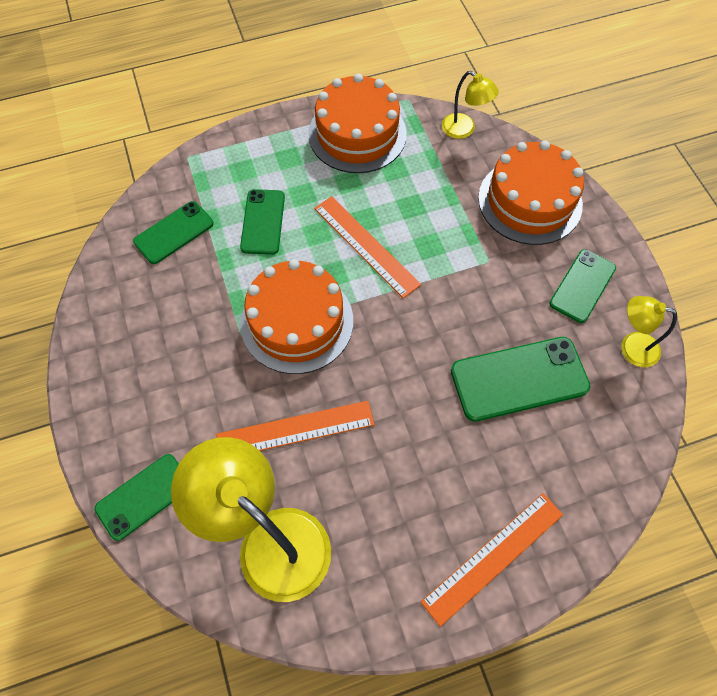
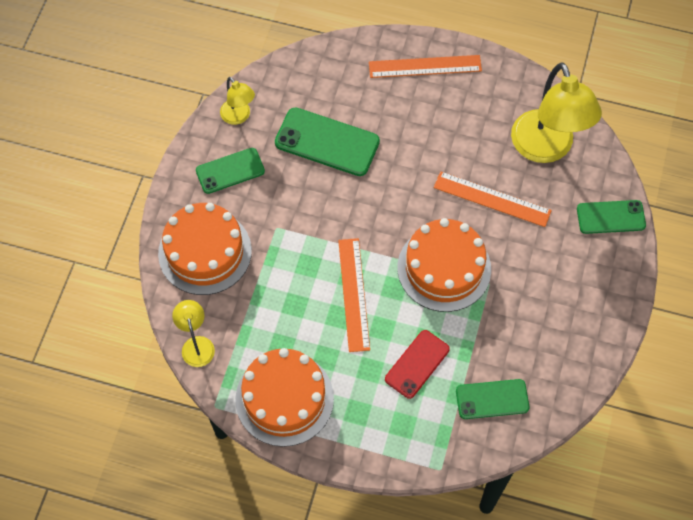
camera: 145 degrees left, 0 degrees up
green phone [240,189,285,255] -> red phone [385,330,450,399]

